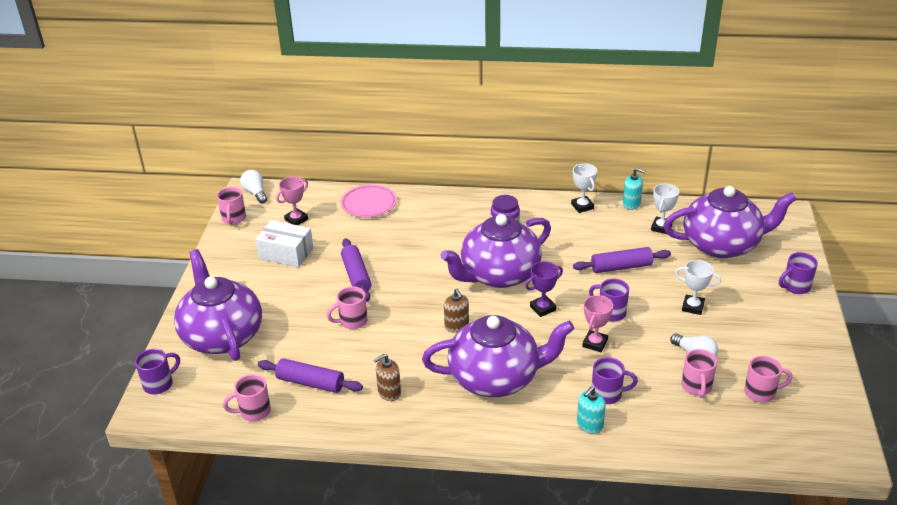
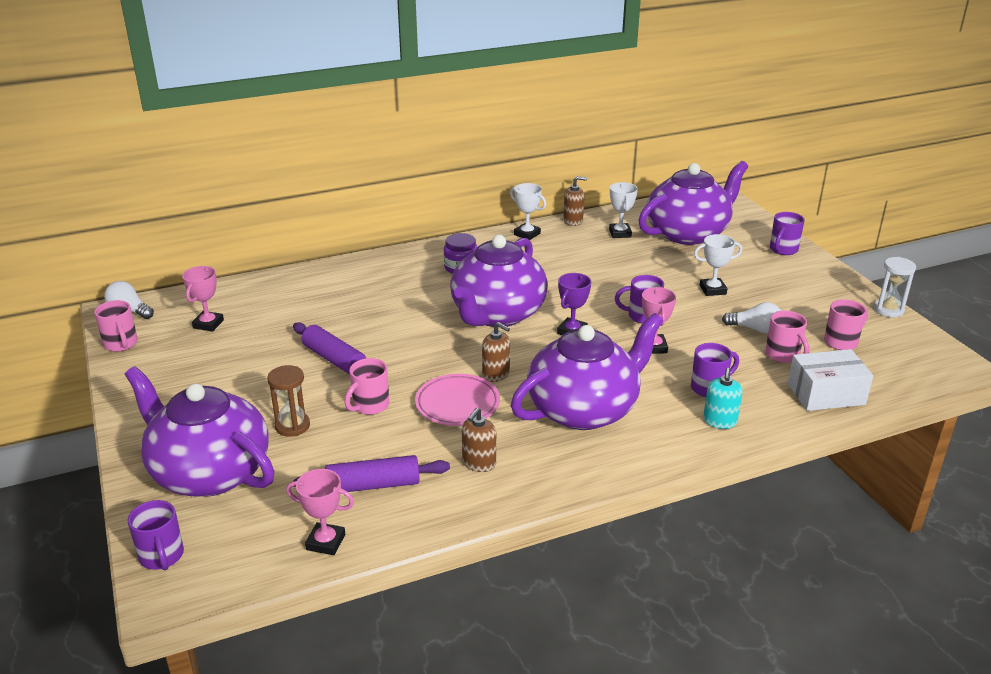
camera: 30 degrees left, 5 degrees down
purple mug [135,349,180,394] -> purple mug turned 135 degrees clockwise [128,500,184,570]
pink mug [223,374,271,422] -> pink trophy [286,469,354,555]
white box [256,220,313,268] -> white box moved to [788,349,873,411]
pink plate [341,184,397,218] -> pink plate moved to [415,374,500,426]
purple rolling pin [573,247,671,273] -> none
turquoise soap dispenser [623,168,646,210] -> brown soap dispenser [563,176,587,226]
none -> brown hourglass [267,365,310,437]
none -> white hourglass [874,257,916,317]

